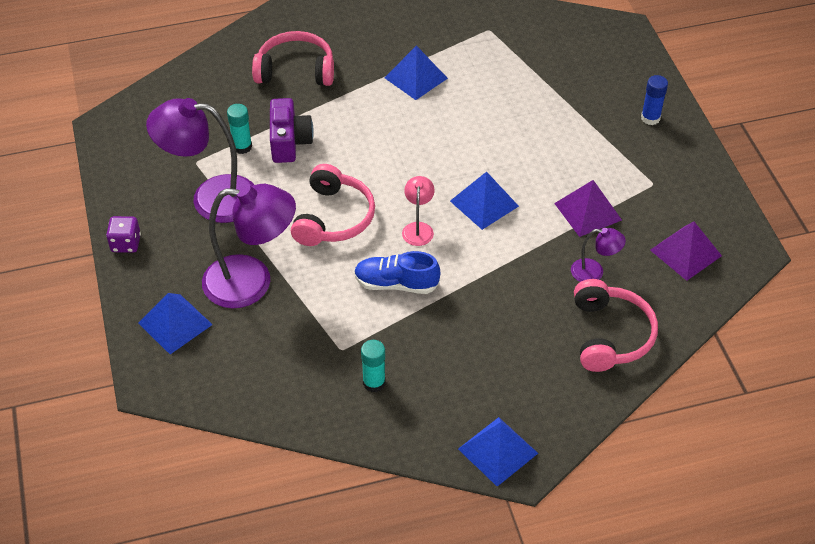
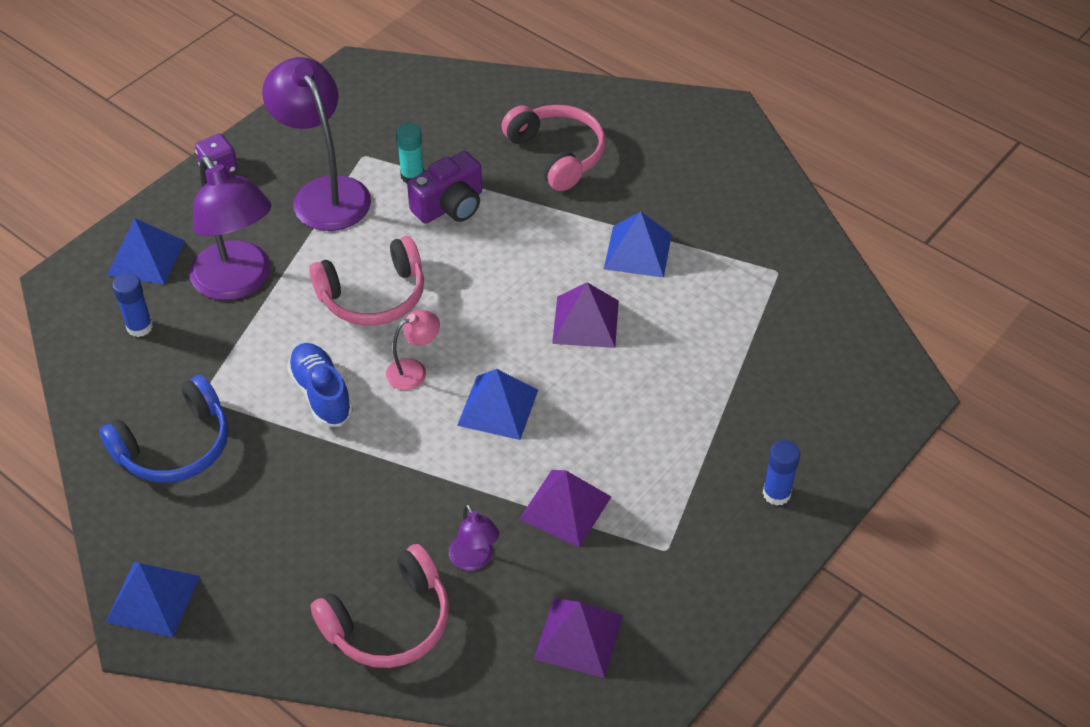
camera: 55 degrees right, 0 degrees up
turquoise glue stick [361,340,385,392] -> blue headphones [99,375,229,483]
none -> blue glue stick [112,273,153,337]
none -> purple pyramid [552,282,619,348]

